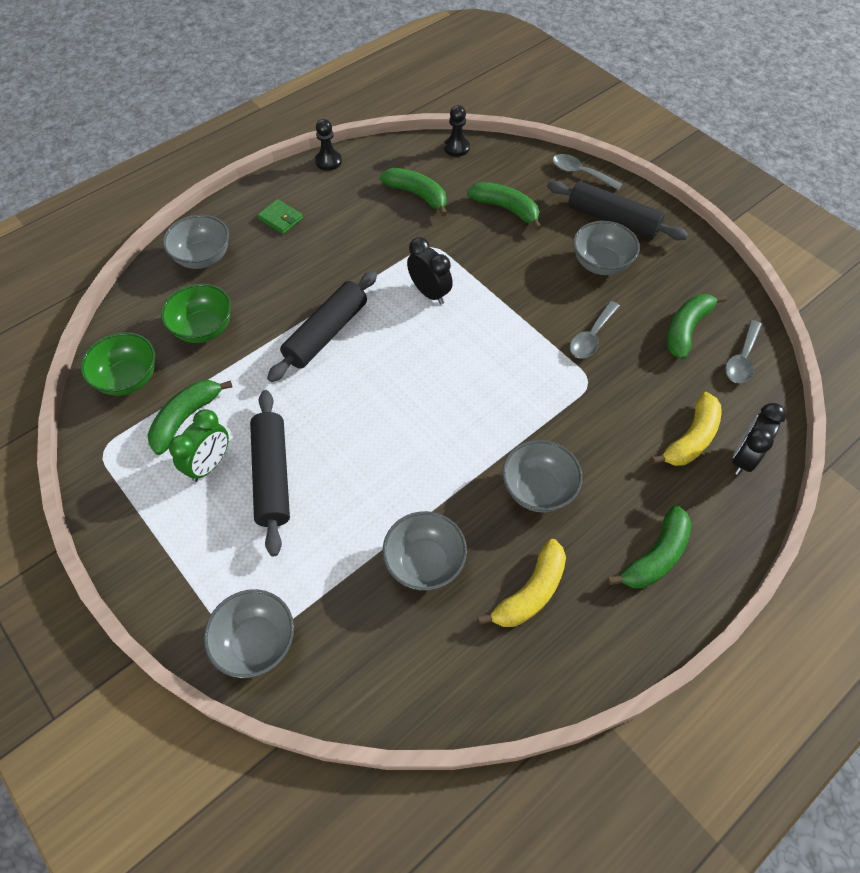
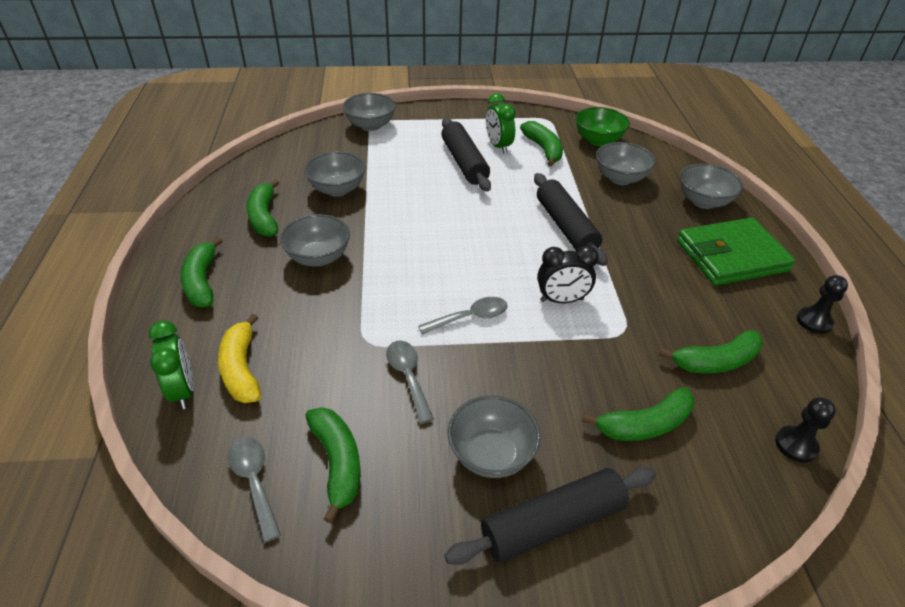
camera: 125 degrees right, 15 degrees down
green bowl [161,284,232,343] -> grey bowl [596,142,656,185]
black rolling pin [250,390,290,556] -> black rolling pin turned 45 degrees clockwise [441,118,491,192]
green wallet [257,199,303,234] -> green wallet [677,218,795,285], size x2.31
yellow banana [478,539,566,627] -> green banana [247,179,279,237]
grey spoon [552,154,622,190] -> grey spoon moved to [418,297,508,335]
black clock [732,403,786,475] -> green clock [149,321,194,409]

